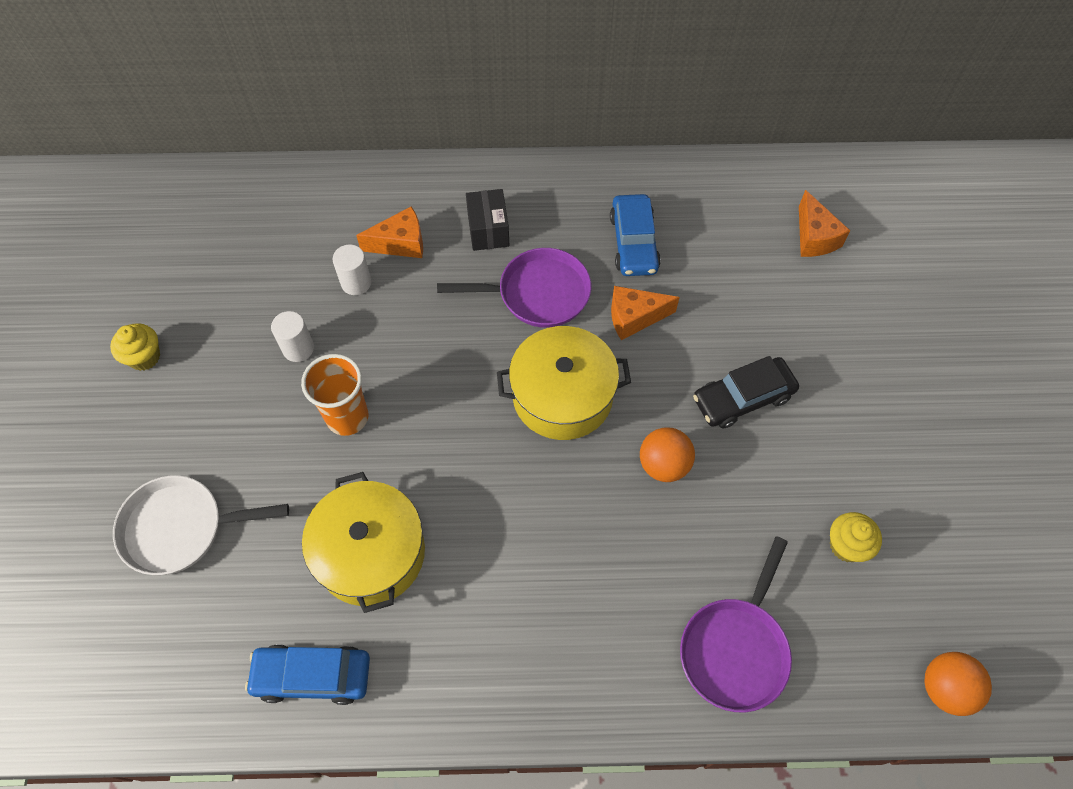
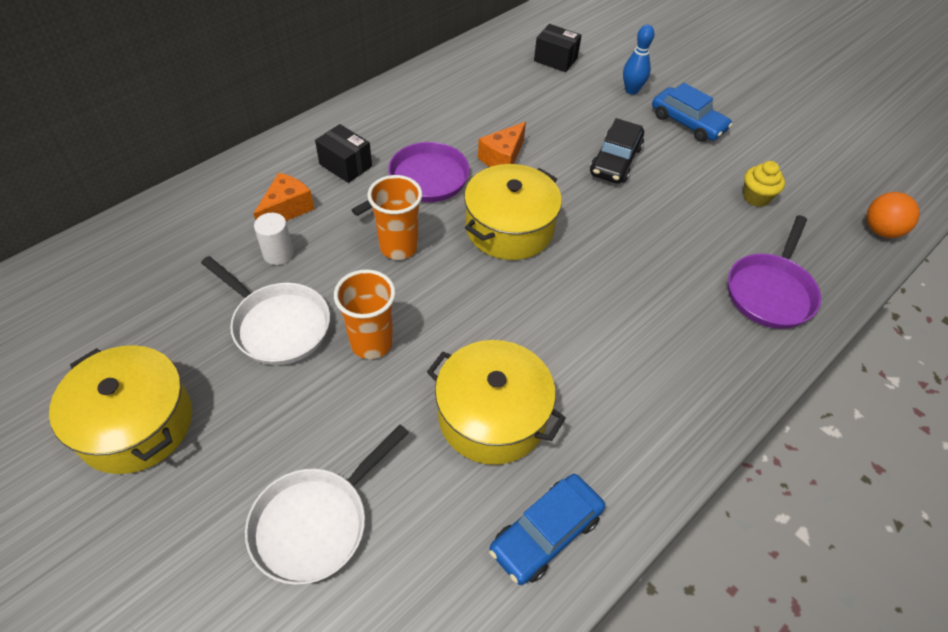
camera: 45 degrees left, 10 degrees down
yellow cupcake [110,323,160,371] -> yellow pot [49,345,192,474]
white cylinder [271,311,314,362] -> white pan [201,256,330,365]
blue car [610,194,661,276] -> blue car moved to [652,83,733,142]
orange ball [640,427,695,482] -> none
purple pan [680,536,792,713] -> purple pan turned 45 degrees clockwise [728,215,821,329]
orange cheese [799,190,850,257] -> black box [534,24,582,72]
none -> orange cup [367,175,422,260]
none -> blue bowling pin [623,24,654,95]

